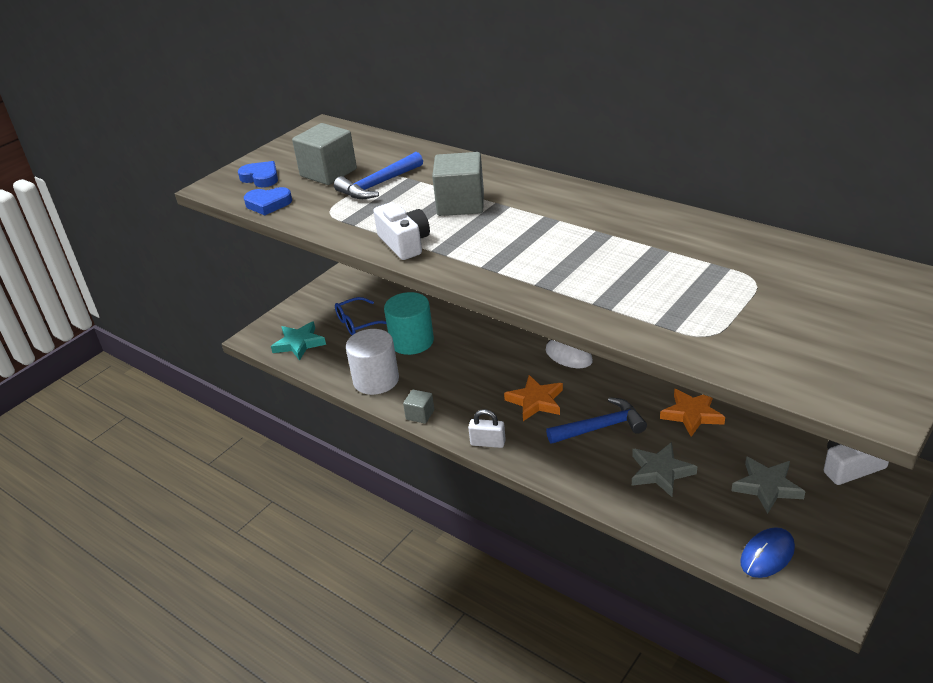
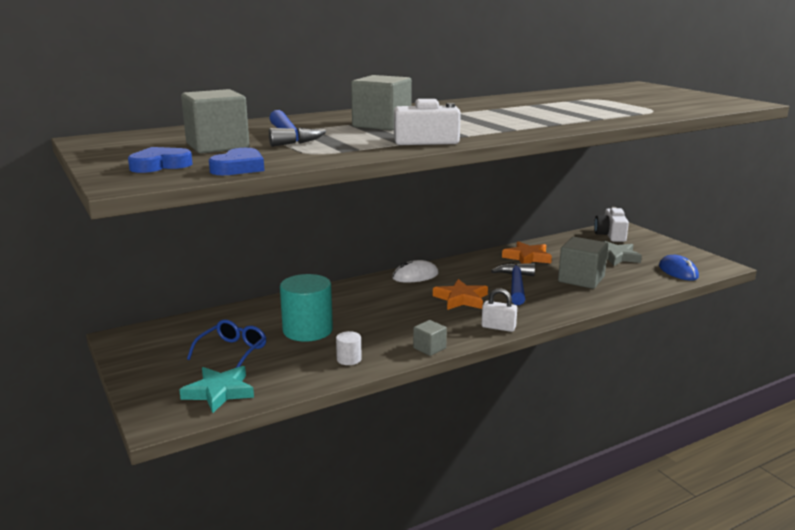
camera: 70 degrees left, 15 degrees down
blue glasses [335,297,386,335] -> blue glasses turned 150 degrees counterclockwise [187,319,266,368]
white cylinder [346,329,399,395] -> white cylinder [336,331,362,365], size x0.46
white padlock [468,409,506,448] -> white padlock turned 75 degrees clockwise [482,288,517,332]
grey star [632,442,697,497] -> grey cube [558,237,608,289]

